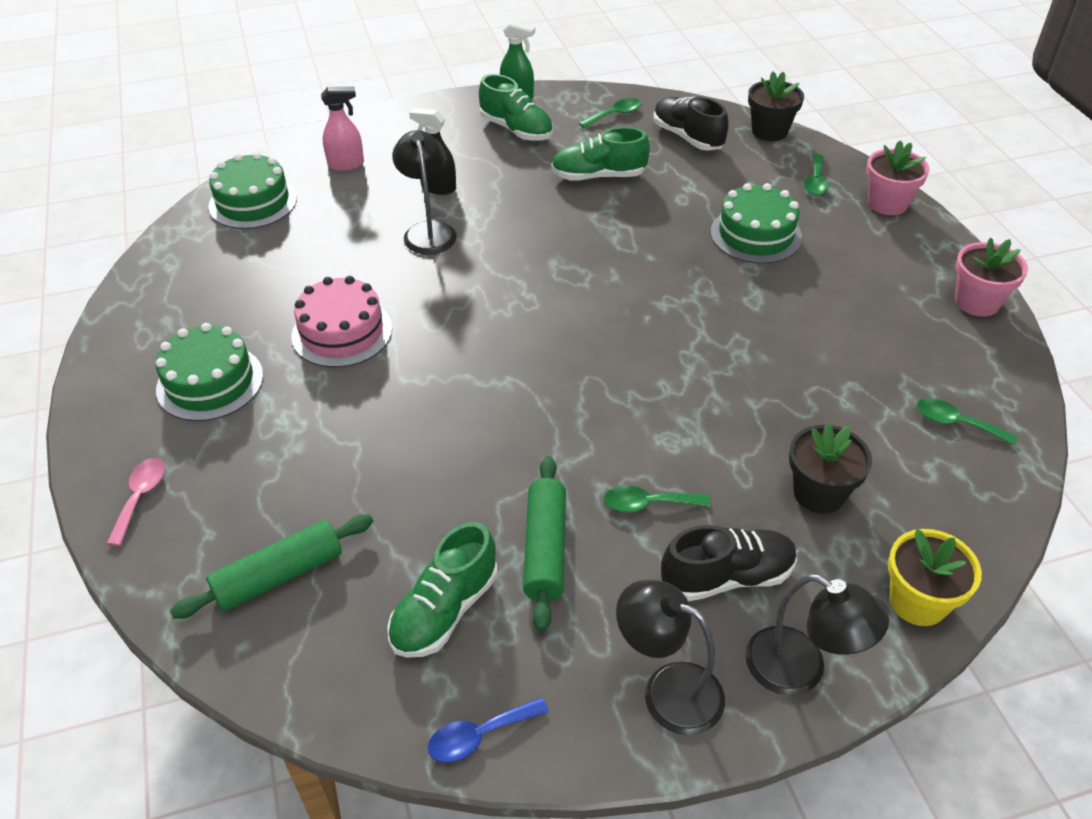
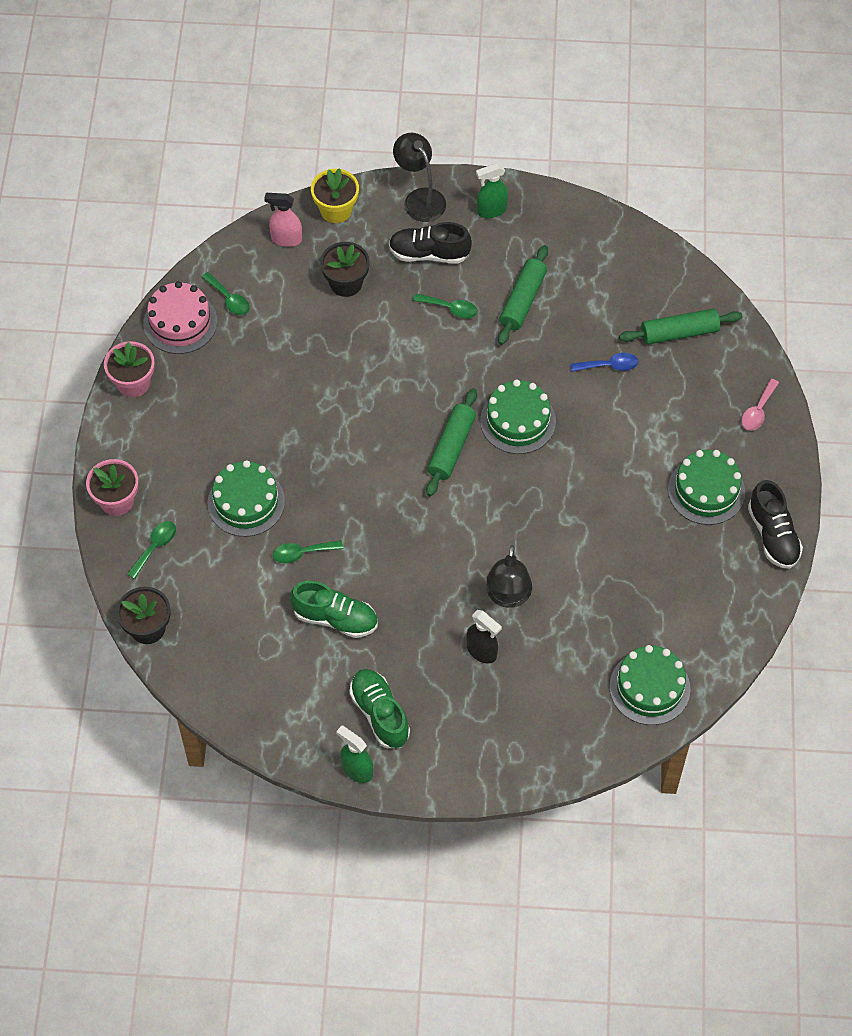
camera: 160 degrees left, 15 degrees up
pink cake [291,276,392,367] -> pink cake moved to [143,281,217,354]
pink spray bottle [321,87,364,171] -> pink spray bottle moved to [264,193,302,247]
green shoe [387,522,497,658] -> none
blue spoon [428,698,549,763] -> blue spoon moved to [571,353,638,372]
green spoon [579,98,641,128] -> green spoon moved to [273,540,343,564]
black lamp [616,580,725,735] -> green spray bottle [476,163,508,218]
black shoe [653,97,729,151] -> black shoe moved to [748,480,803,569]
none -> green rolling pin [426,388,477,496]
none -> green cake [480,379,556,454]

